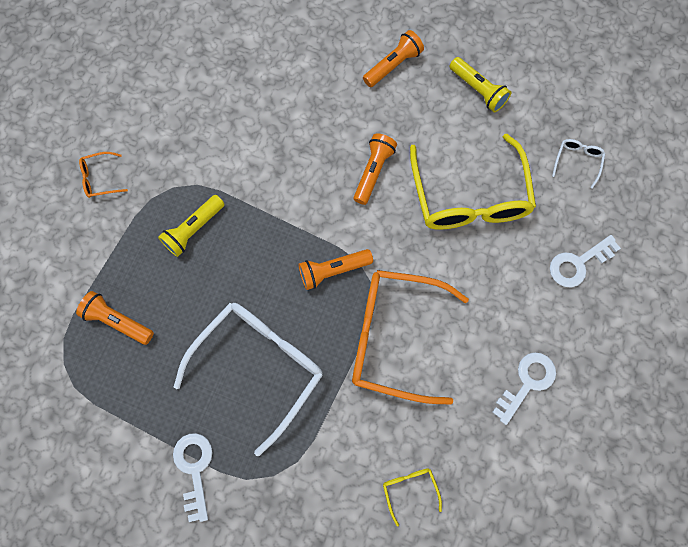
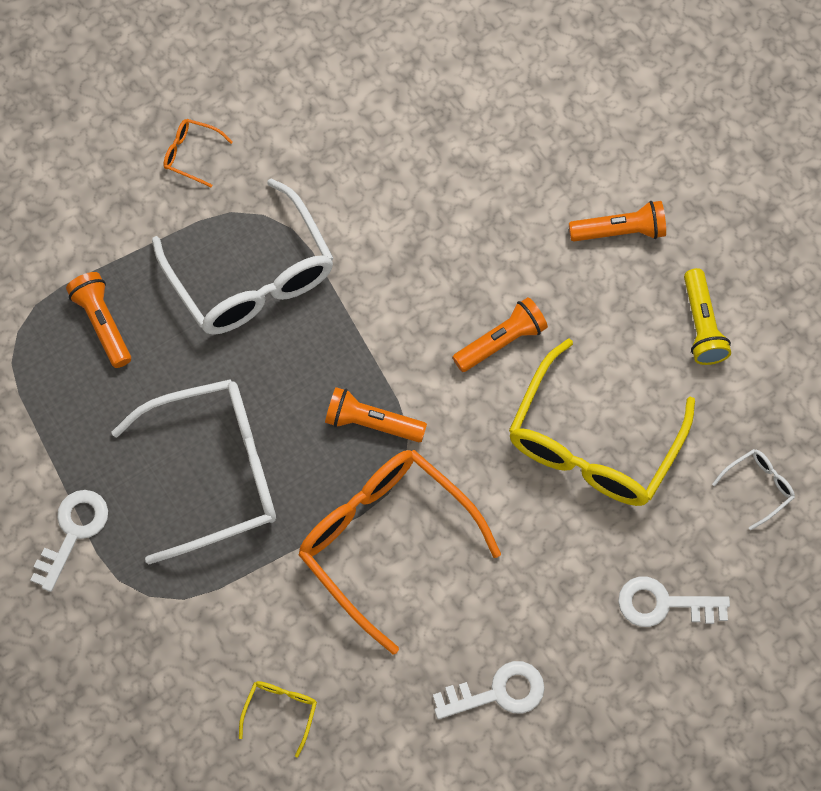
camera: 35 degrees right, 5 degrees down
yellow flashlight [158,195,225,257] -> white glasses [152,178,334,335]

